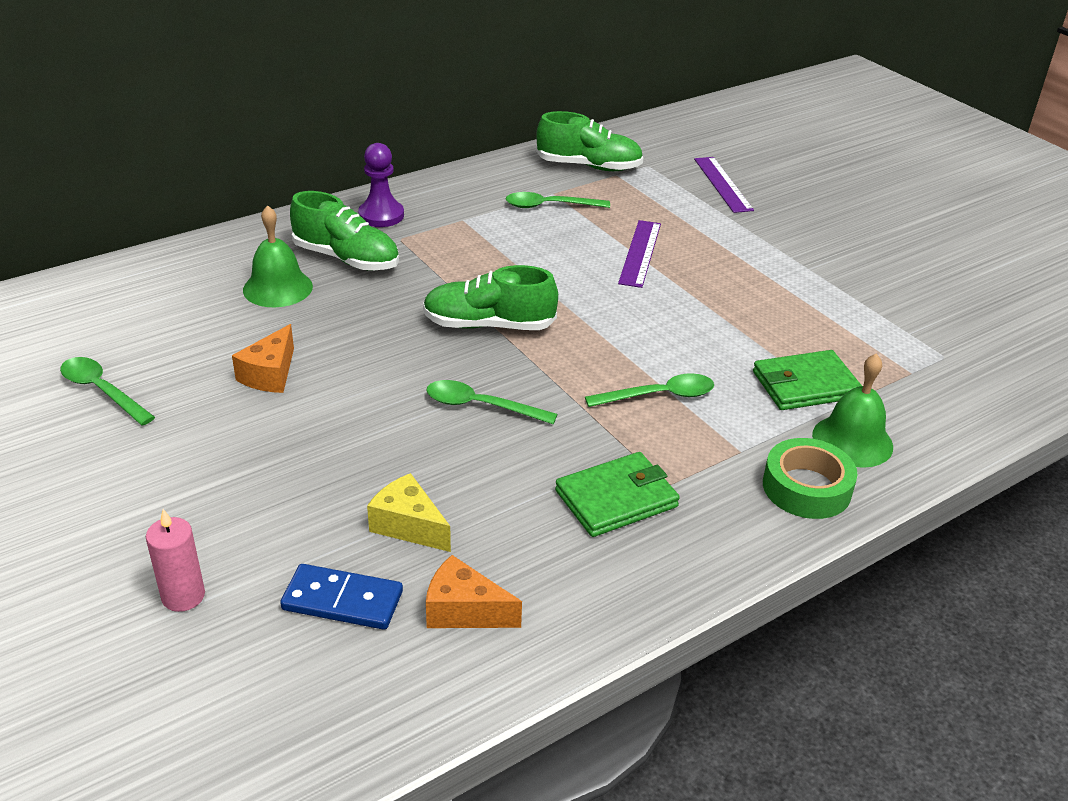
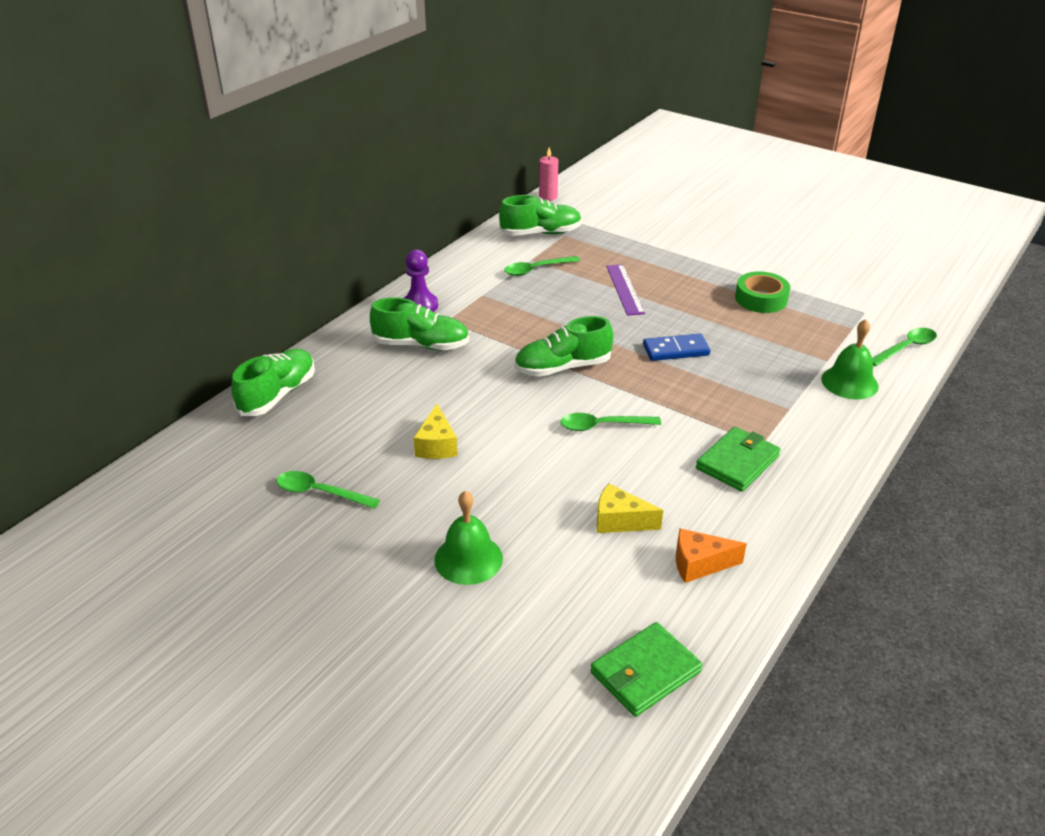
camera: 20 degrees left, 0 degrees up
pink candle [146,509,205,612] -> pink candle moved to [539,147,558,201]
orange cheese [232,324,294,393] -> yellow cheese [413,404,458,459]
green bell [243,205,313,307] -> green bell moved to [434,491,503,585]
blue domino [280,564,403,630] -> blue domino moved to [643,334,710,361]
green spoon [585,373,714,407] -> green spoon moved to [872,328,937,366]
purple ruler [694,157,754,213] -> none
green wallet [753,350,862,410] -> green wallet moved to [590,622,702,717]
green tape [763,438,857,519] -> green tape moved to [735,271,790,313]
none -> green shoe [231,349,315,416]

